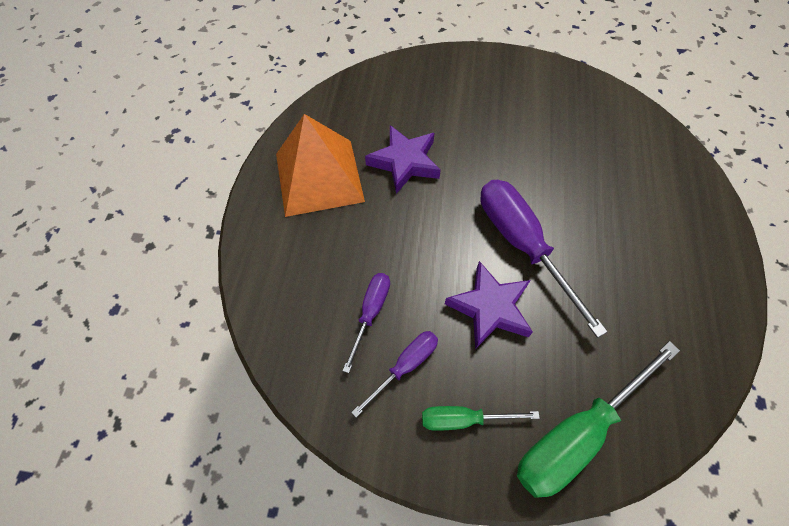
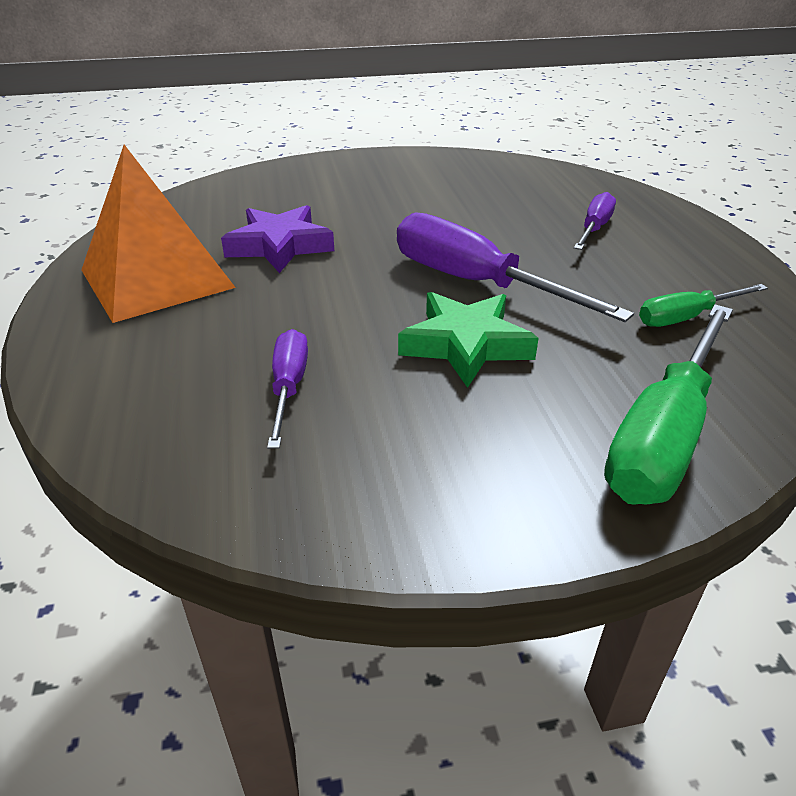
camera: 20 degrees left, 25 degrees down
purple screwdriver [351,331,438,417] -> purple screwdriver moved to [574,192,616,250]
green screwdriver [422,406,540,431] -> green screwdriver moved to [639,284,768,327]
purple star [445,261,533,349] -> green star [398,292,539,388]

